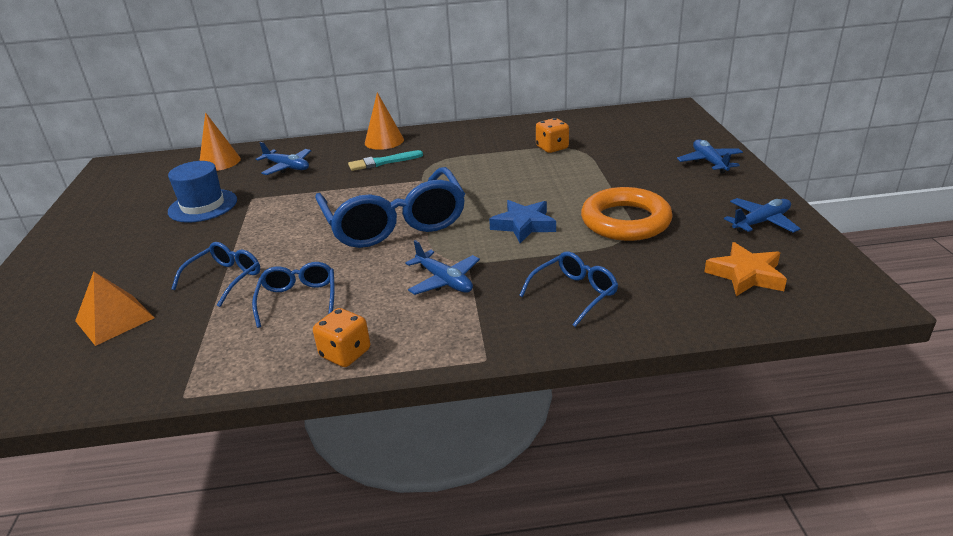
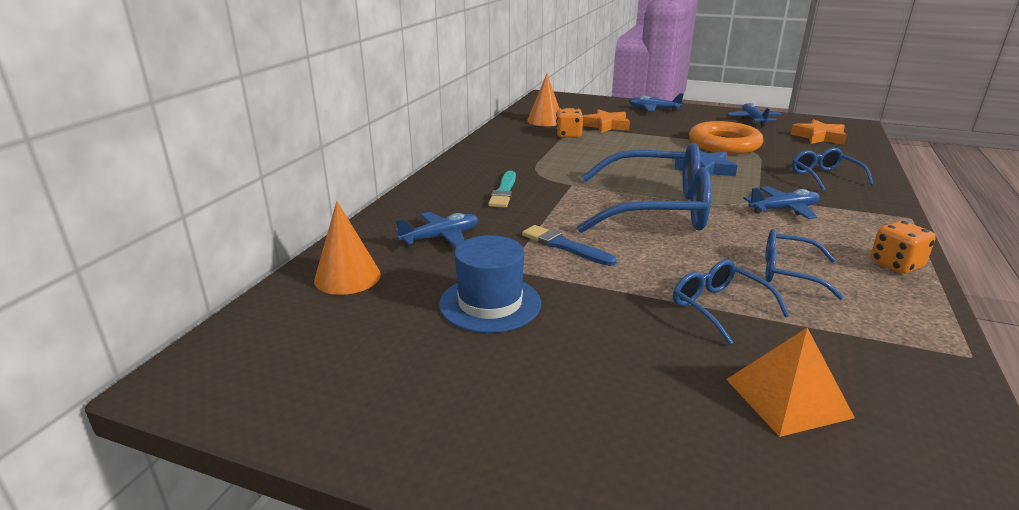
camera: 65 degrees left, 5 degrees down
orange cone [365,92,404,150] -> orange cone moved to [527,74,560,126]
none -> blue brush [522,225,617,266]
none -> orange star [583,109,630,133]

